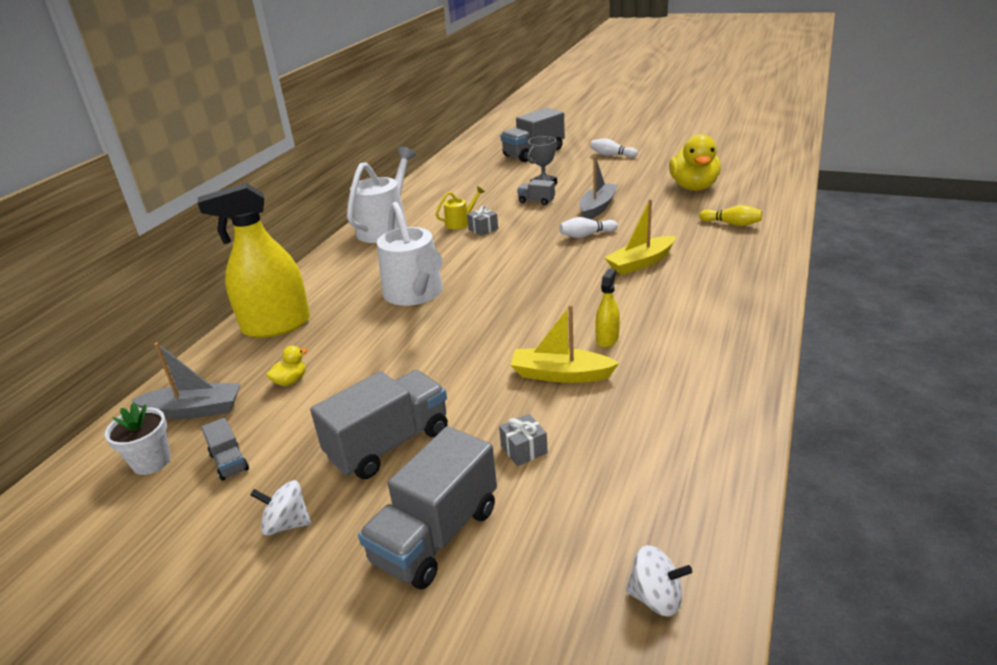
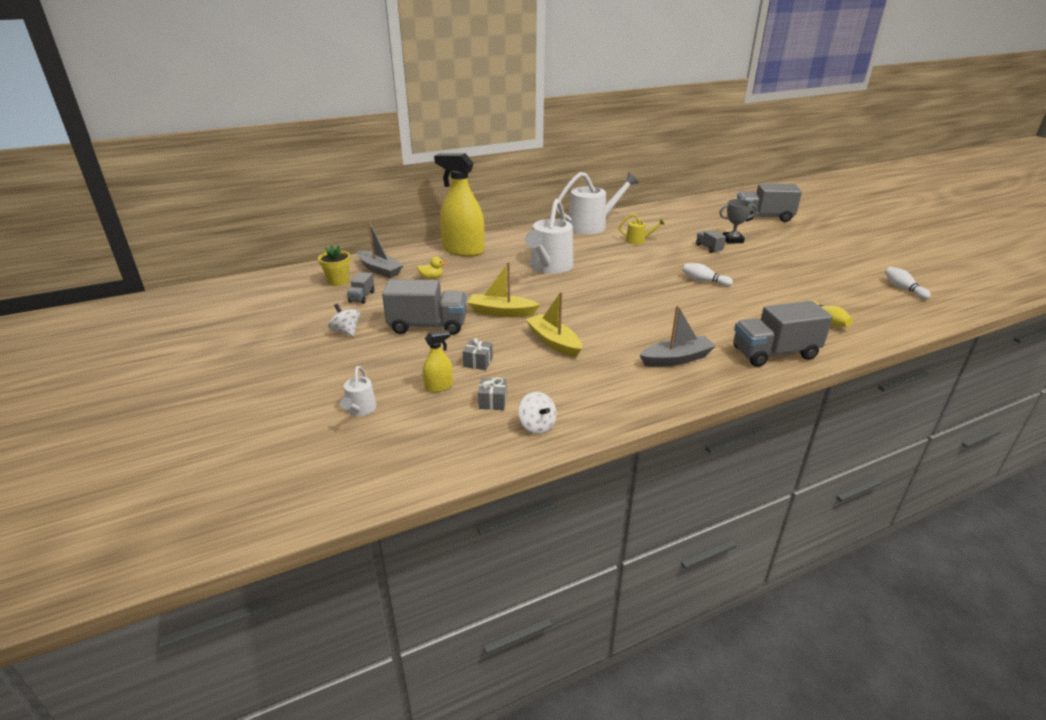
camera: 40 degrees right, 0 degrees up
white flower pot [105,402,170,475] -> yellow flower pot [318,245,350,286]
grey truck [358,426,497,589] -> grey truck moved to [733,301,833,367]
grey gift [467,205,498,236] -> grey gift moved to [478,377,507,410]
grey boat [579,156,618,219] -> grey boat moved to [639,305,716,367]
white bowling pin [590,138,638,158] -> white bowling pin moved to [885,267,931,300]
yellow spray bottle [595,269,620,347] -> yellow spray bottle moved to [423,330,453,393]
yellow boat [604,199,676,275] -> yellow boat moved to [468,262,540,317]
white spinning top [626,545,692,617] -> white spinning top moved to [518,392,557,434]
yellow duck [669,134,721,191] -> none
none -> white watering can [340,366,377,416]

